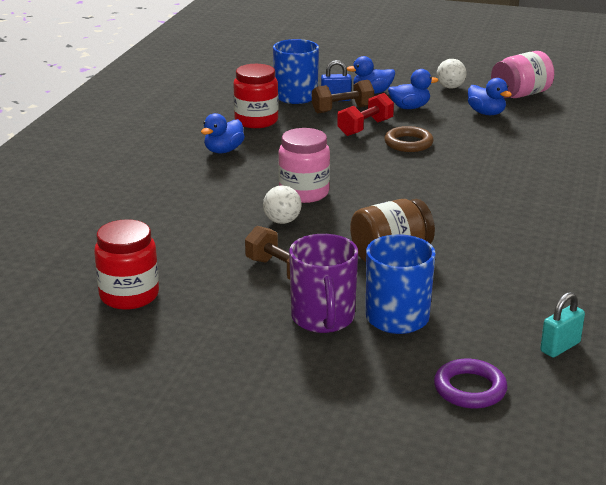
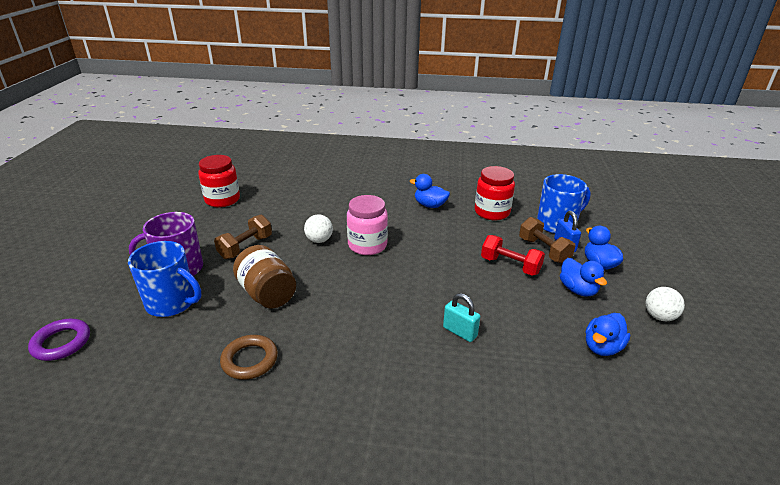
camera: 80 degrees right, 5 degrees up
brown ring [384,126,434,152] -> brown ring moved to [220,335,278,380]
pink jar [491,51,554,98] -> none
turquoise padlock [540,292,585,357] -> turquoise padlock moved to [443,293,480,342]

